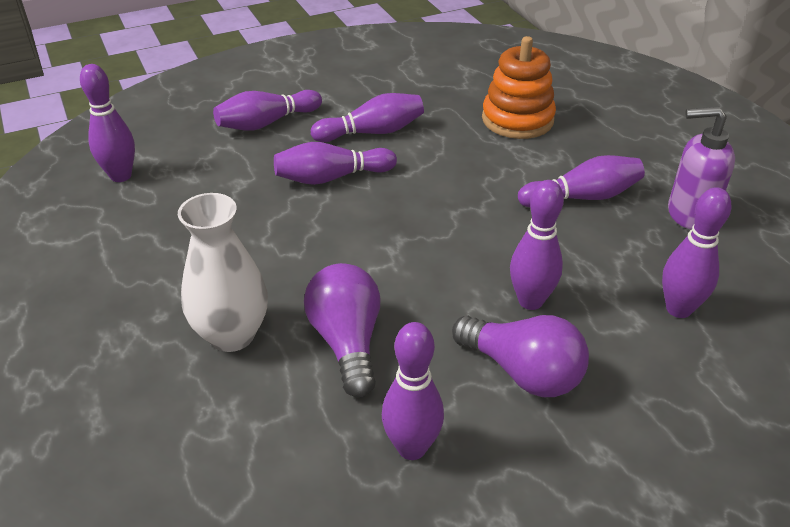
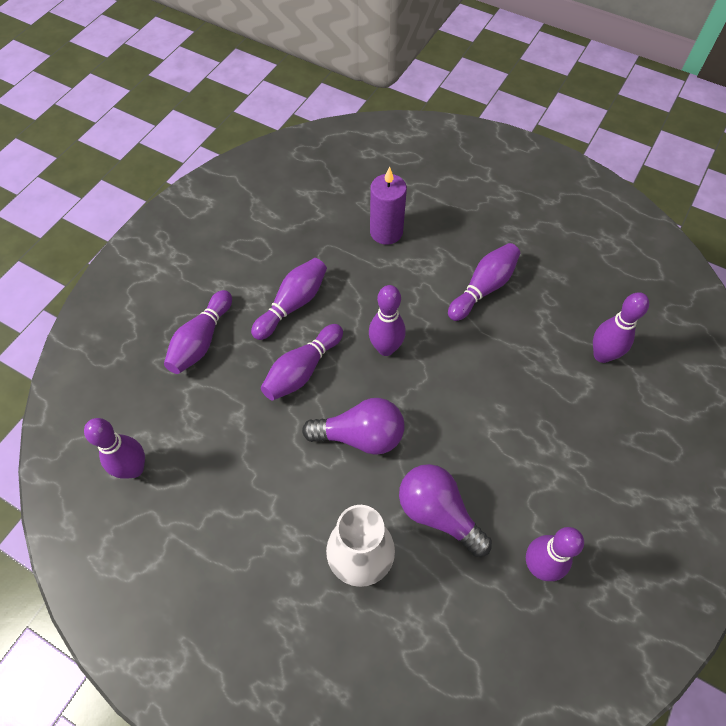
camera: 35 degrees left, 20 degrees up
purple light bulb [452,315,589,397] -> purple light bulb moved to [302,398,405,455]
orange stacking toy [482,36,556,139] -> purple candle [370,167,407,245]
purple bowling pin [510,180,564,310] -> purple bowling pin moved to [369,285,406,356]
purple soap dispenser [668,106,735,230] -> none

